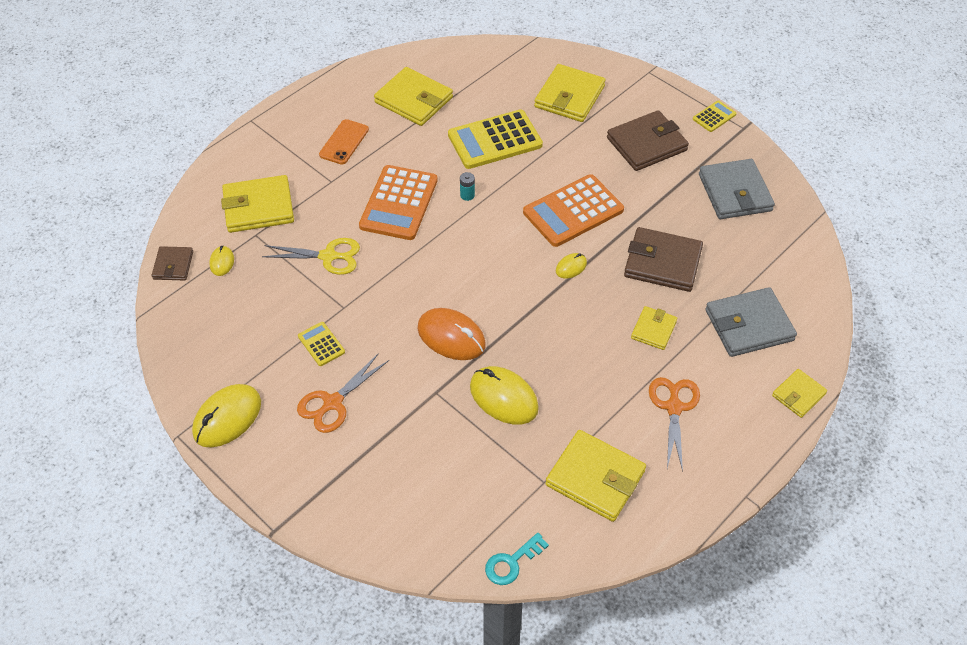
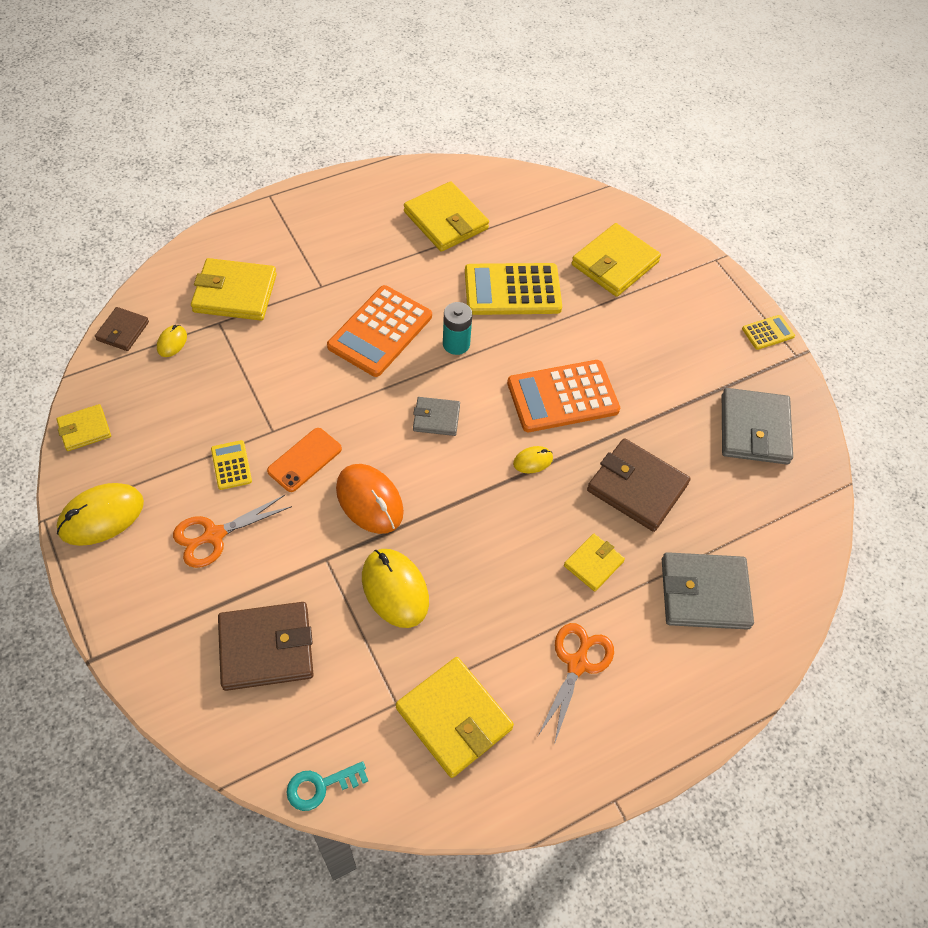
camera: 15 degrees right, 5 degrees up
yellow scissors [262,238,360,275] -> none
orange phone [319,119,369,164] -> orange phone moved to [267,428,342,492]
turquoise battery [460,172,475,201] -> turquoise battery [443,302,472,355], size x1.67
brown wallet [607,110,689,171] -> brown wallet moved to [218,602,314,691]
yellow wallet [772,369,827,418] -> yellow wallet moved to [56,404,111,451]
none -> grey wallet [413,397,460,436]

